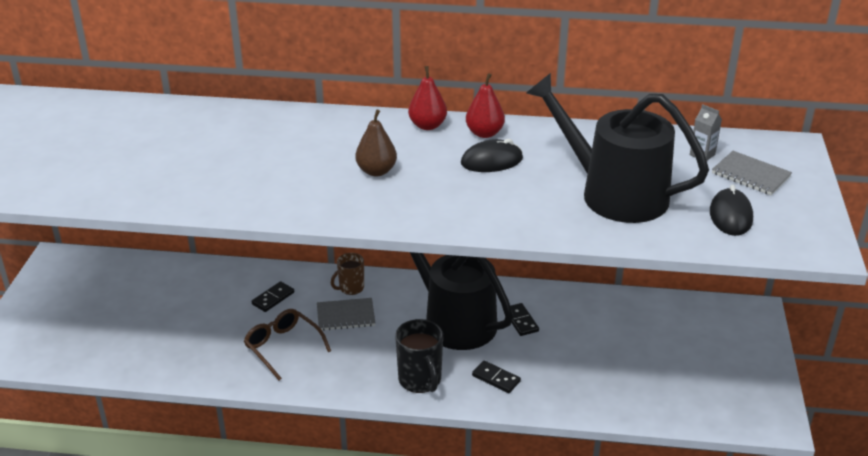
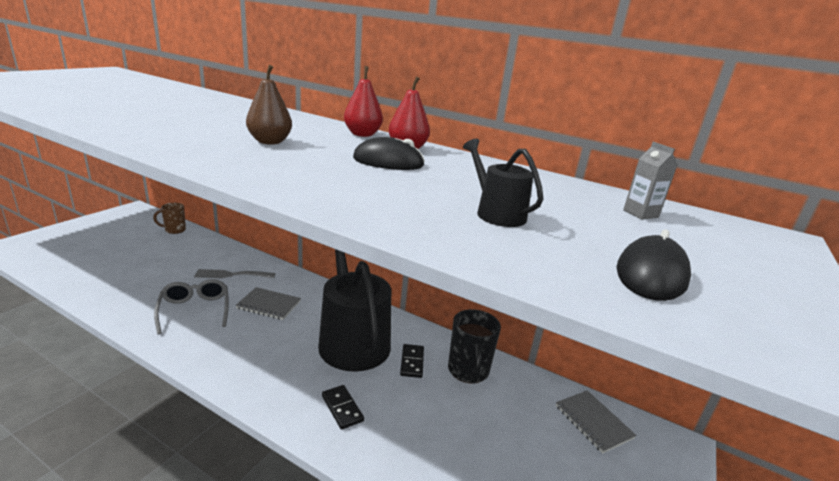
camera: 20 degrees right, 10 degrees down
brown glasses [244,309,331,380] -> grey glasses [154,279,229,334]
black domino [251,281,294,312] -> grey fork [194,269,276,278]
brown mug [331,253,364,295] -> brown mug moved to [153,203,186,234]
black mug [395,319,443,393] -> black mug moved to [448,309,501,384]
black watering can [527,73,709,223] -> black watering can [463,139,543,227], size x0.44
grey notebook [712,151,792,195] -> grey notebook moved to [556,390,637,454]

